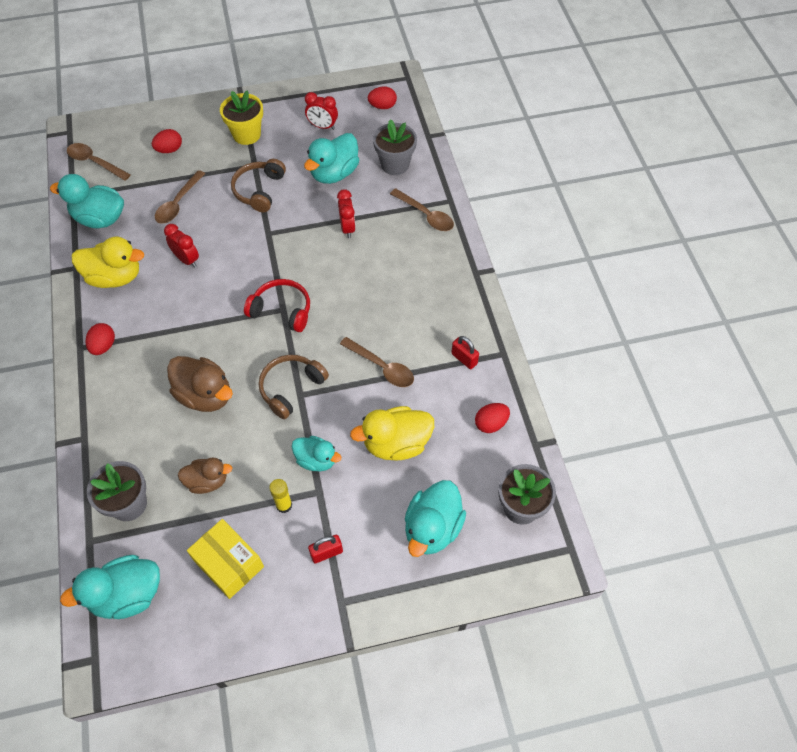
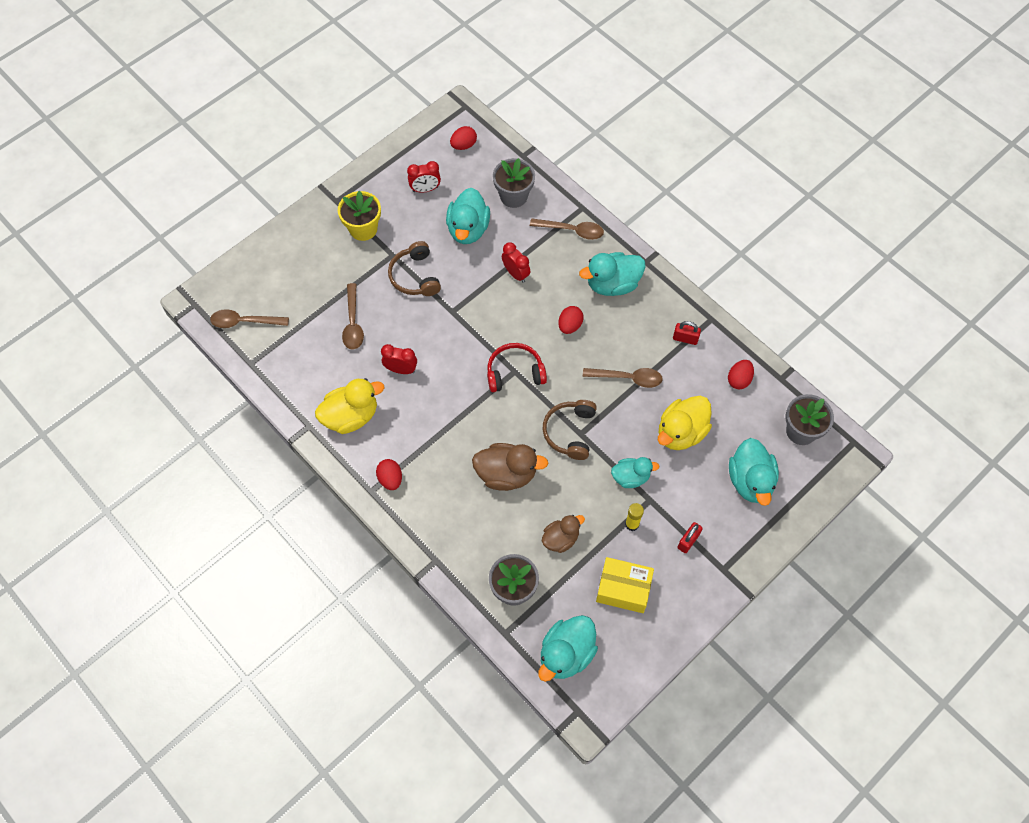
camera: 30 degrees left, 5 degrees up
turquoise duck [50,174,124,228] -> turquoise duck moved to [579,252,646,296]
red egg [152,129,182,153] -> red egg moved to [558,306,584,334]

